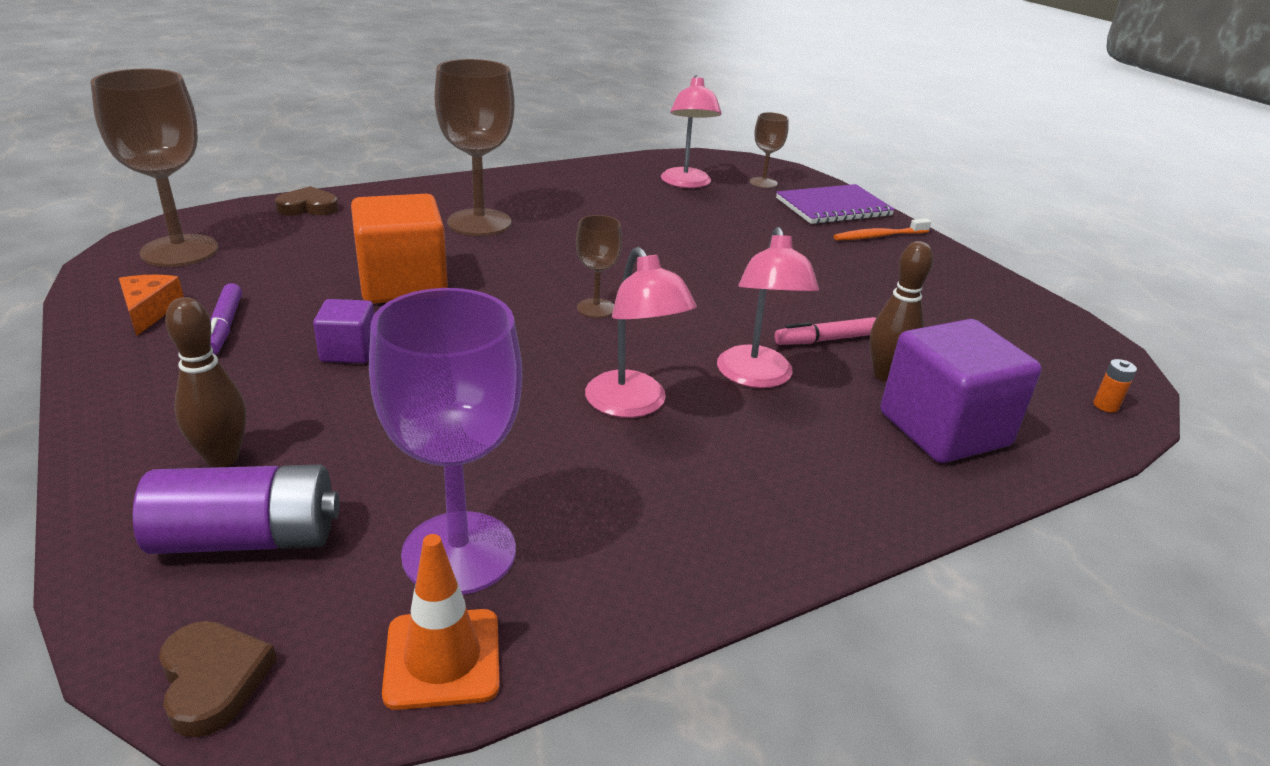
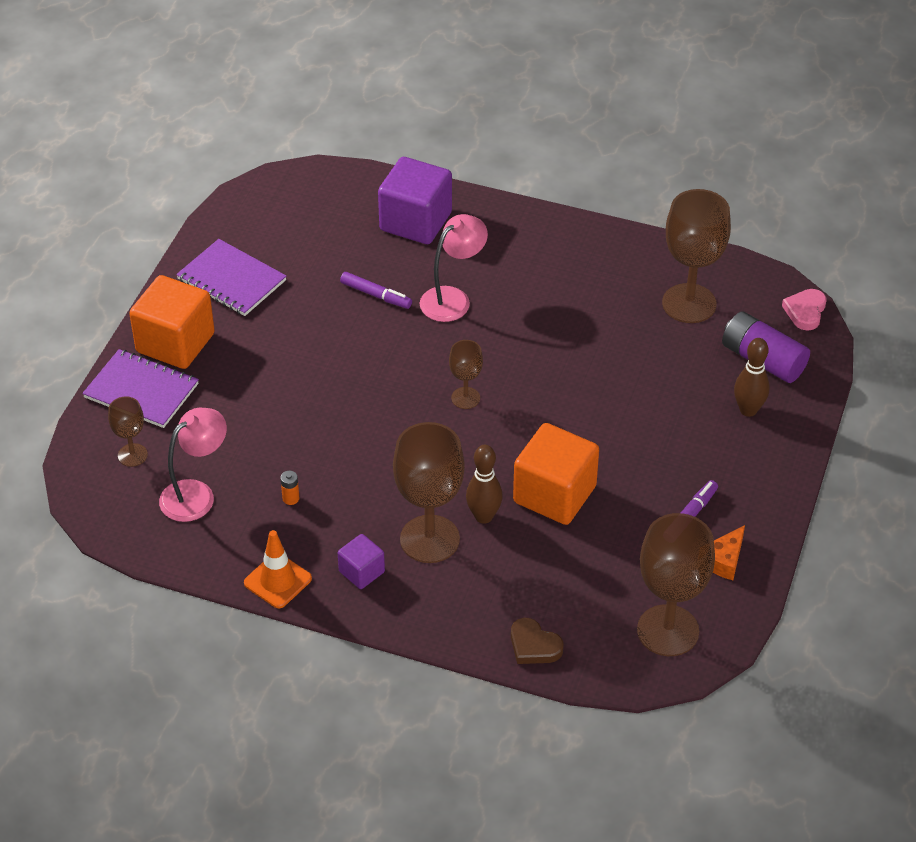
camera: 130 degrees left, 15 degrees up
brown heart [159,621,277,737] -> pink heart [782,289,826,331]
purple cube [313,299,374,363] -> purple cube moved to [338,534,385,589]
purple goblet [369,288,522,595] -> brown goblet [662,189,731,323]
orange traffic cone [382,534,500,710] -> orange traffic cone moved to [244,530,312,608]
pink lamp [585,247,697,418] -> none
pink marker [774,317,876,345] -> purple marker [340,272,412,309]
orange toothbrush [834,218,931,240] -> orange cube [129,275,215,369]
brown bowling pin [870,241,933,382] -> brown bowling pin moved to [466,445,503,524]
orange battery [1093,359,1137,413] -> orange battery moved to [280,471,299,505]
none -> purple notebook [176,239,286,316]

